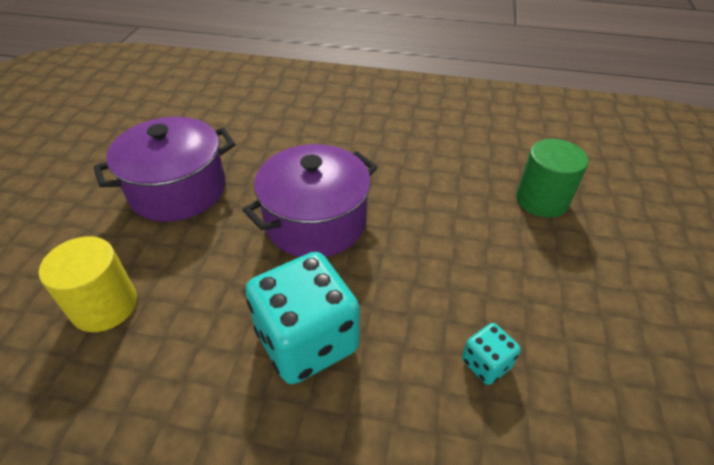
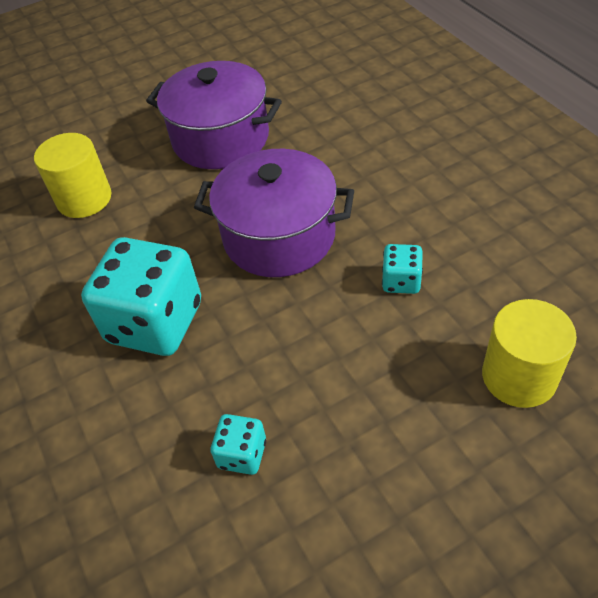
camera: 55 degrees right, 5 degrees up
green cylinder [516,139,588,218] -> yellow cylinder [482,299,577,408]
none -> turquoise dice [382,244,423,294]

